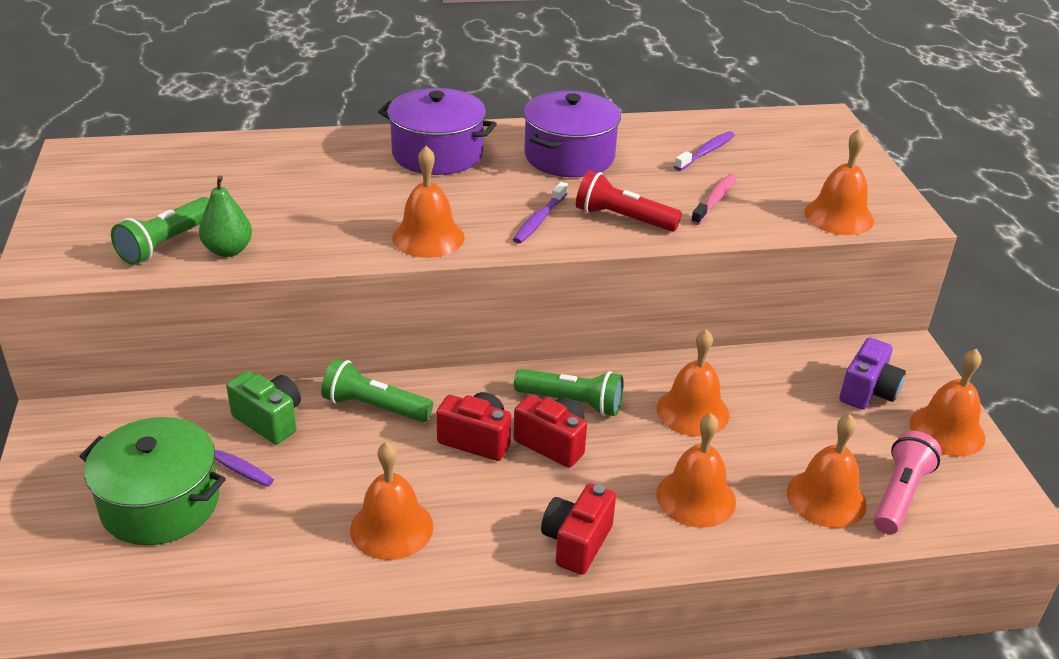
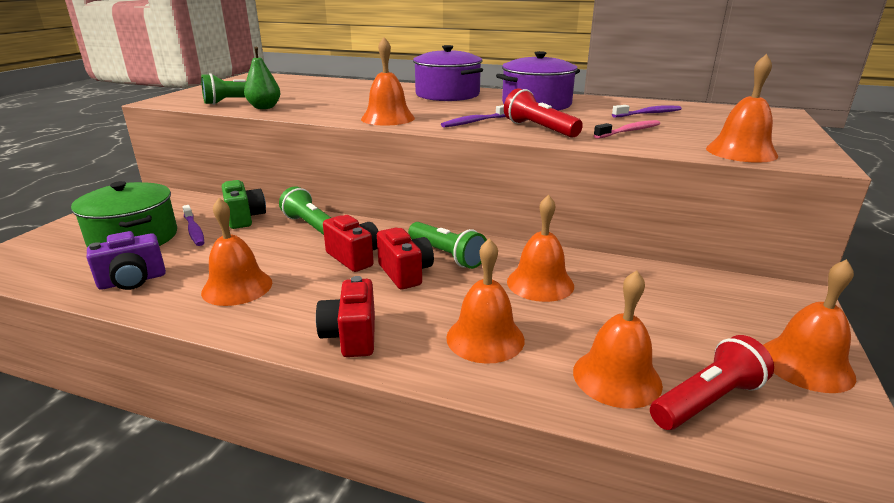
camera: 30 degrees right, 10 degrees down
red camera [541,484,616,575] -> red camera turned 60 degrees counterclockwise [316,276,375,357]
purple camera [839,338,906,410] -> purple camera moved to [87,231,166,290]
pink flashlight [874,431,942,534] -> red flashlight [650,335,774,430]

